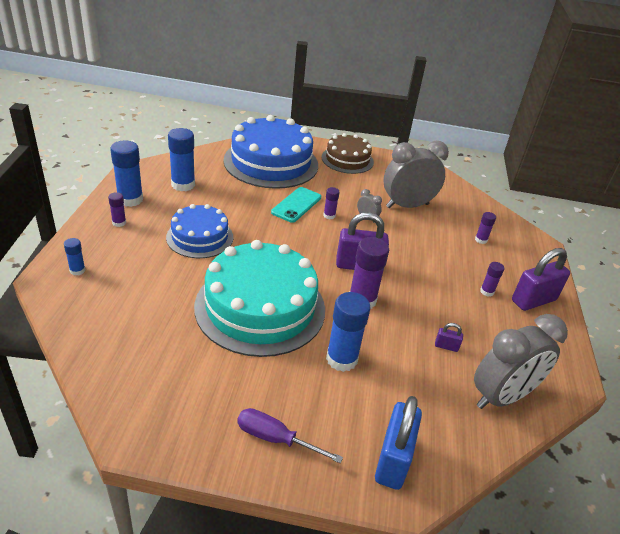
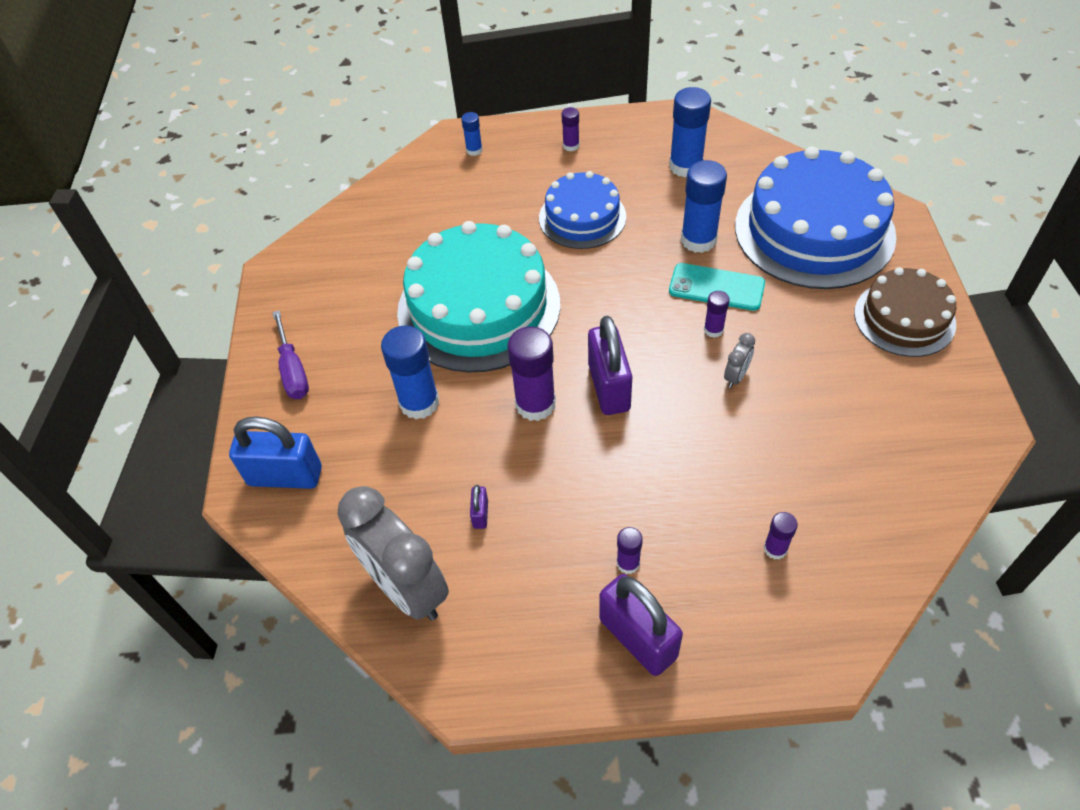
camera: 85 degrees right, 15 degrees up
blue glue stick [110,140,143,207] -> blue glue stick moved to [681,160,727,253]
purple screwdriver [237,408,343,463] -> purple screwdriver turned 150 degrees clockwise [272,310,309,399]
grey clock [384,141,449,208] -> none

